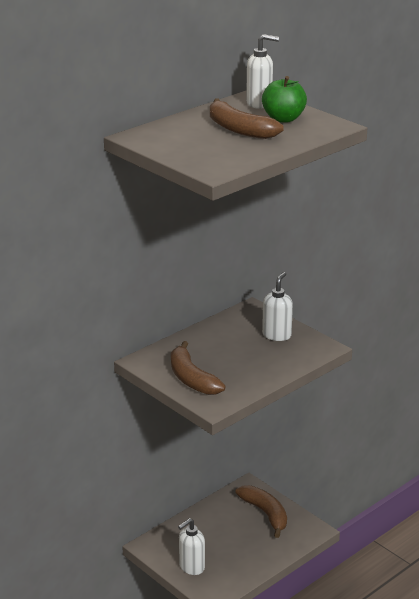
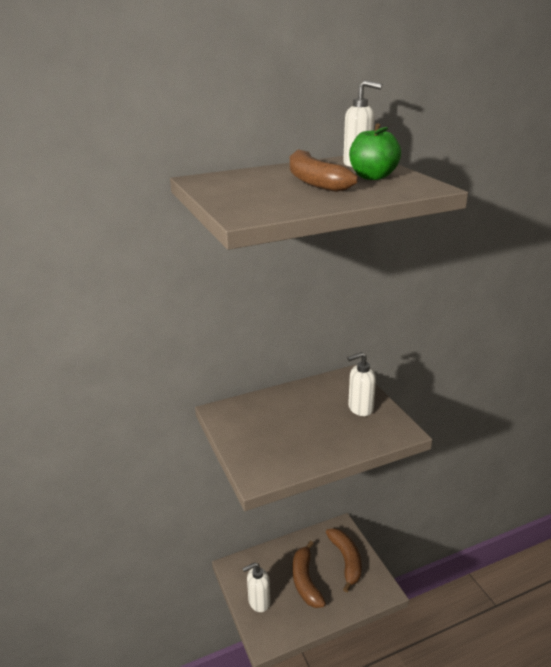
camera: 20 degrees right, 0 degrees up
brown banana [171,341,225,395] -> brown banana moved to [293,541,326,608]
white soap dispenser [262,272,293,341] -> white soap dispenser turned 150 degrees counterclockwise [347,352,376,416]

